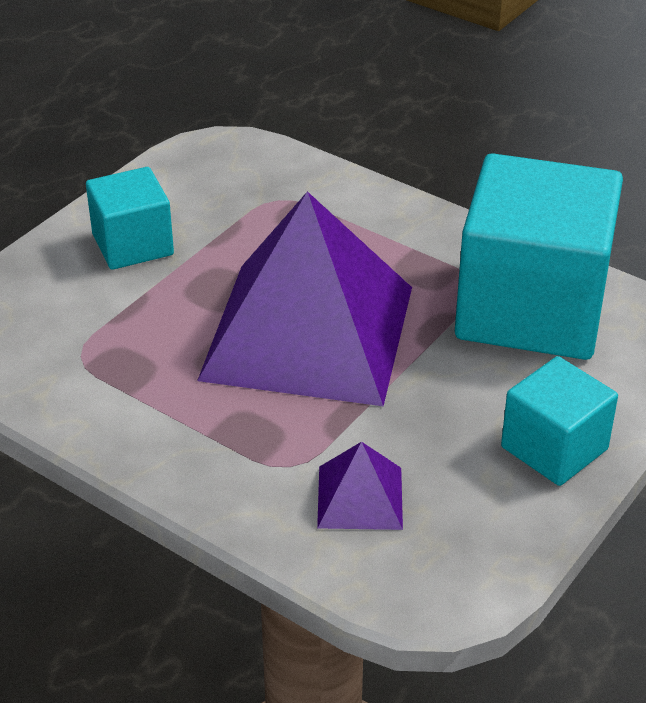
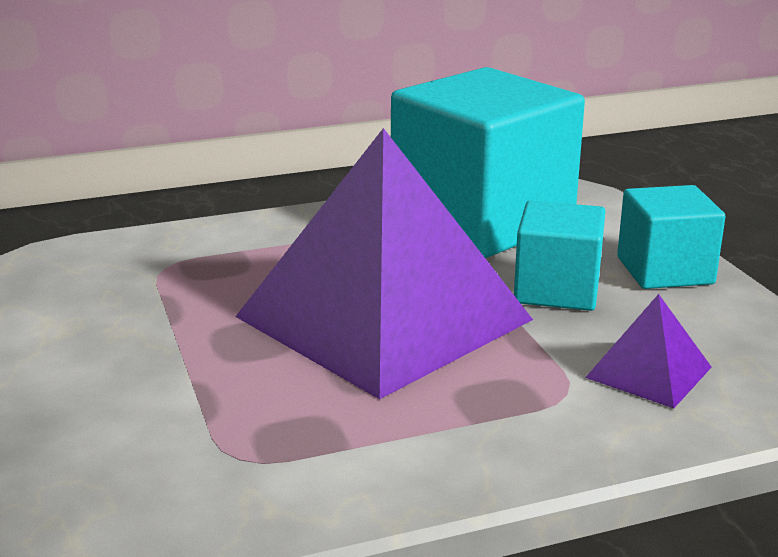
camera: 55 degrees left, 15 degrees down
turquoise cube [86,167,174,270] -> turquoise cube moved to [514,201,606,311]

